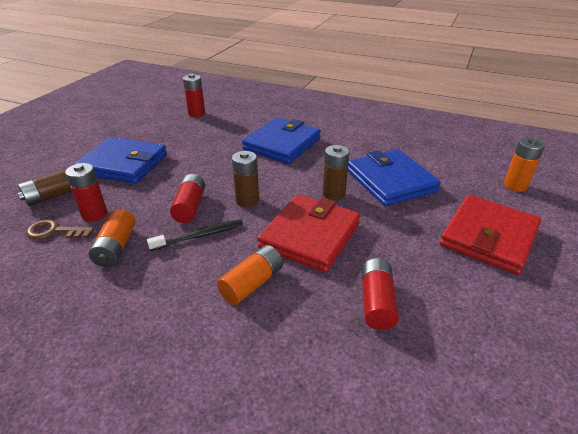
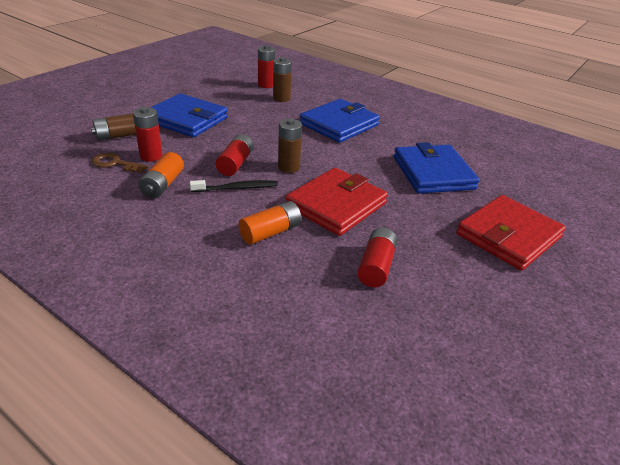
camera: 10 degrees right, 0 degrees up
brown battery [323,145,350,200] -> brown battery moved to [273,57,292,102]
orange battery [504,138,545,192] -> none

